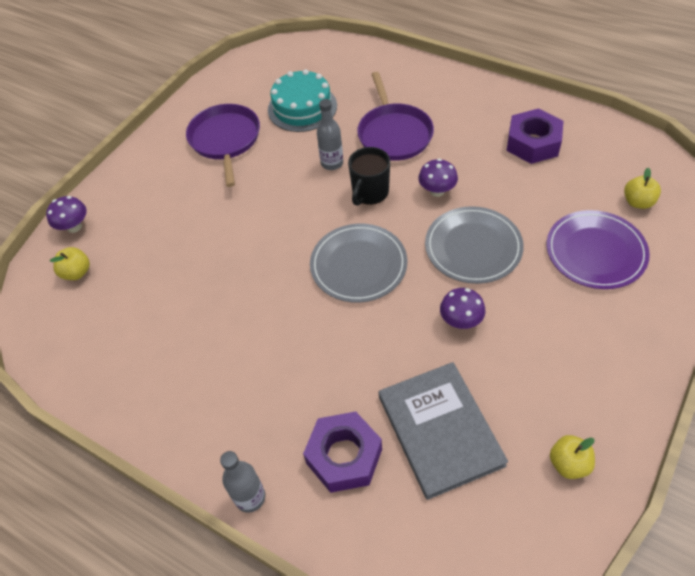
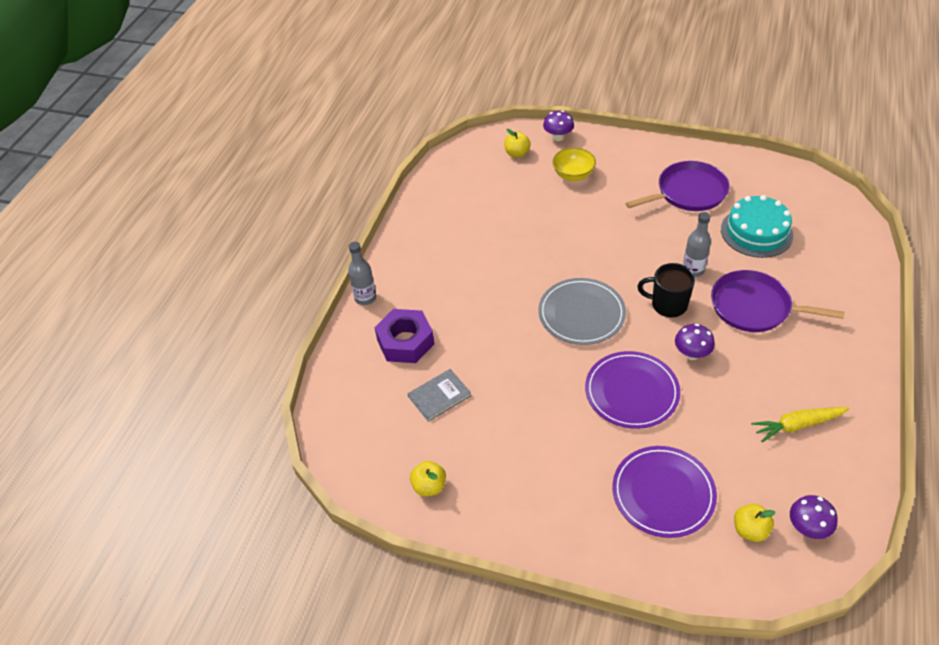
camera: 75 degrees right, 5 degrees down
purple pan [357,72,434,161] -> purple pan turned 45 degrees clockwise [711,270,844,332]
grey book [379,362,508,500] -> grey book [408,369,471,422], size x0.55
grey plate [425,206,524,284] -> purple plate [585,351,680,429]
purple mushroom [440,288,485,329] -> purple mushroom moved to [790,495,838,539]
purple nut [506,108,564,164] -> yellow carrot [751,407,849,442]
none -> yellow bowl [552,147,596,181]

